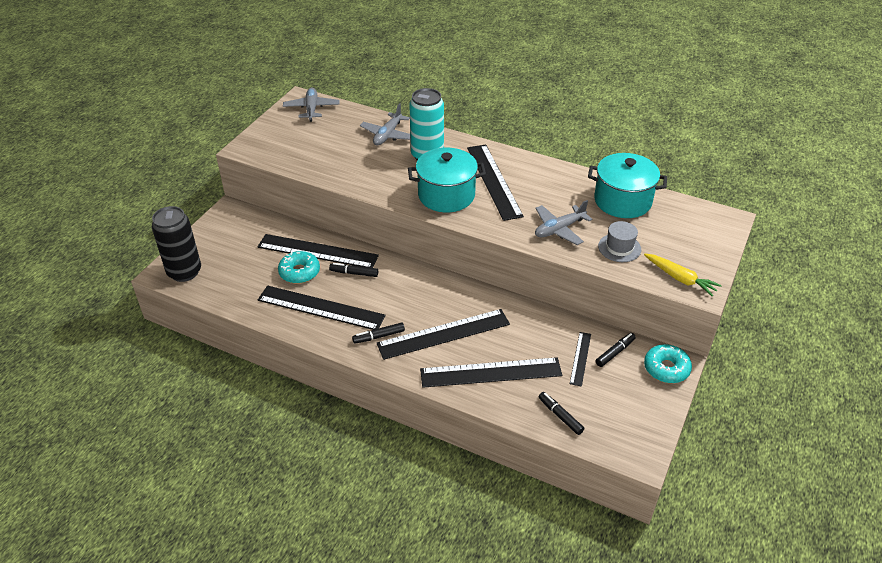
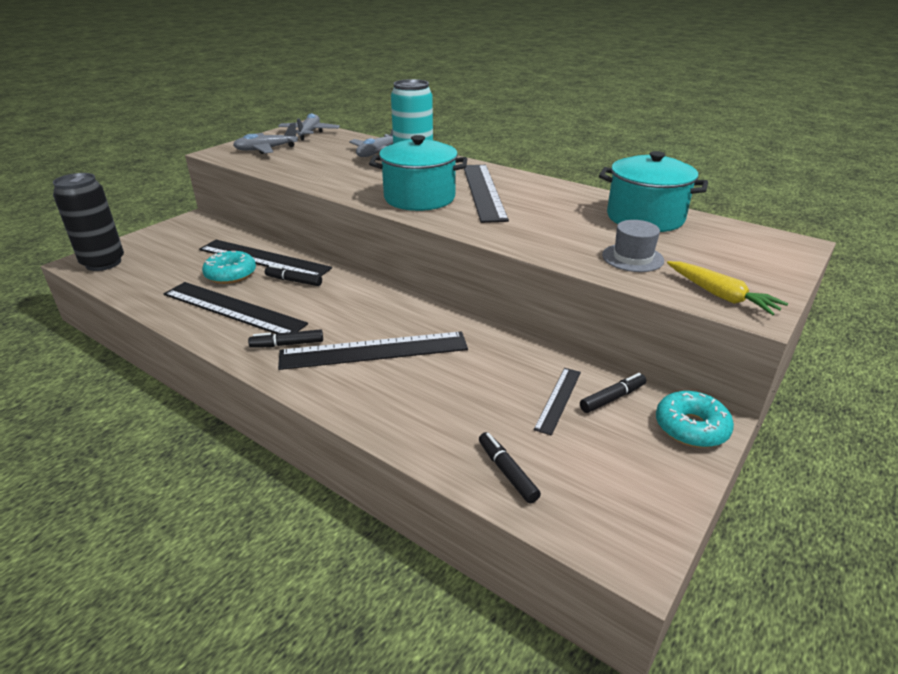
camera: 10 degrees right, 10 degrees down
black ruler [420,357,562,388] -> none
grey plane [535,200,592,245] -> grey plane moved to [233,123,298,154]

